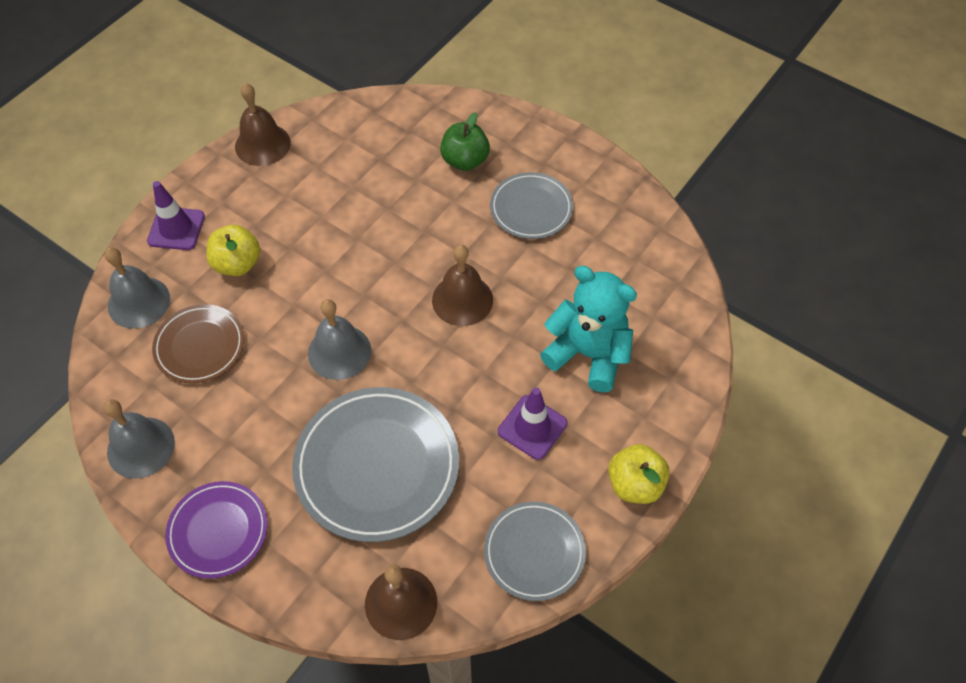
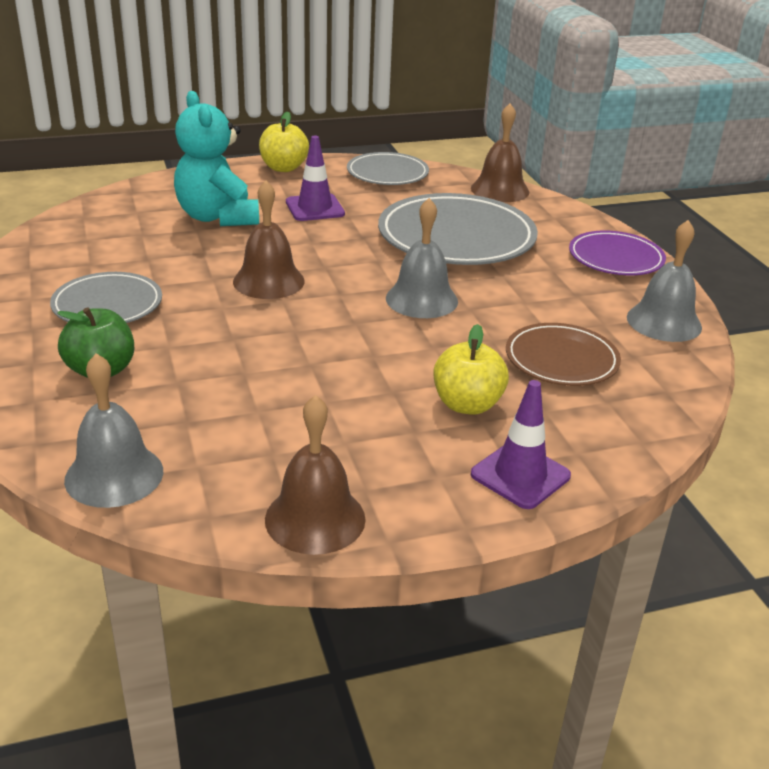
camera: 145 degrees left, 25 degrees down
grey bell [105,247,170,329] -> grey bell moved to [64,353,163,508]

